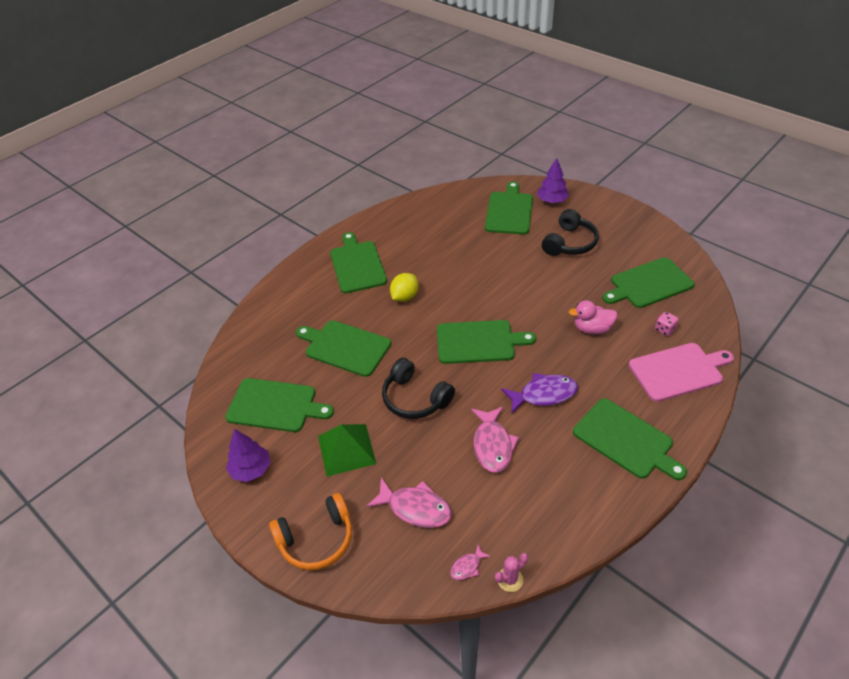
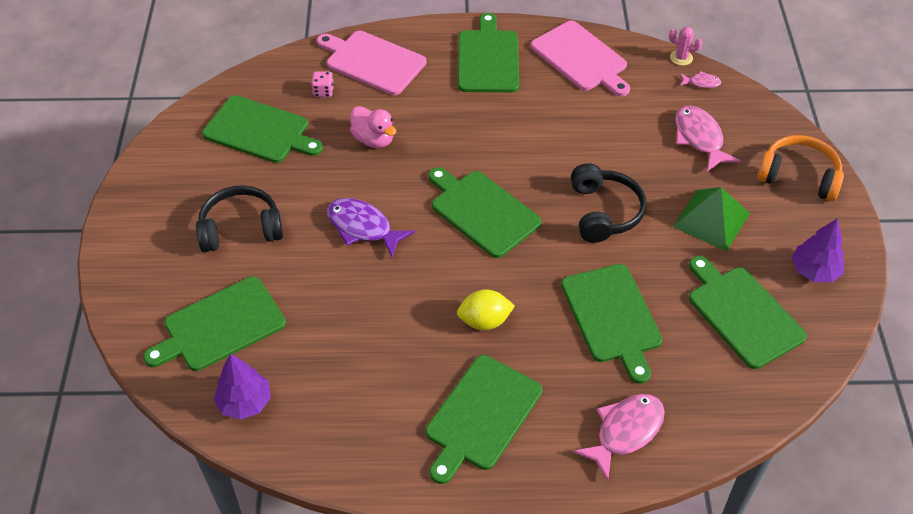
camera: 135 degrees left, 5 degrees up
pink fish [471,407,519,473] -> pink fish moved to [573,394,665,481]
purple fish [501,373,578,413] -> purple fish moved to [327,198,415,257]
purple tree [537,158,569,203] -> purple tree moved to [213,354,271,420]
none -> pink cutting board [531,21,630,96]

